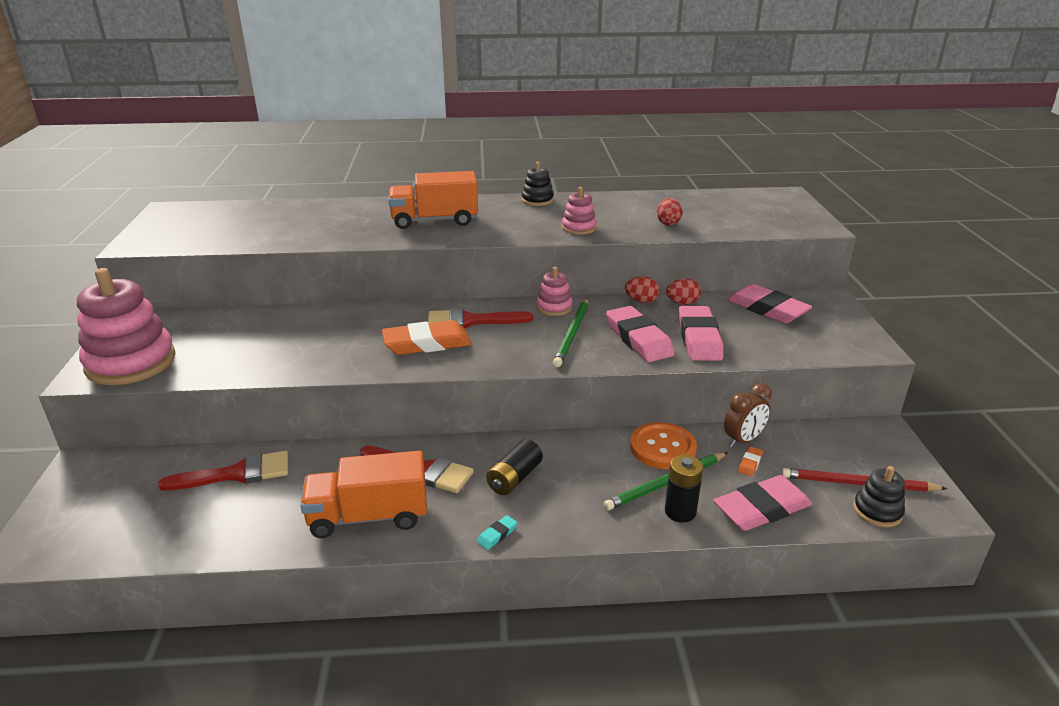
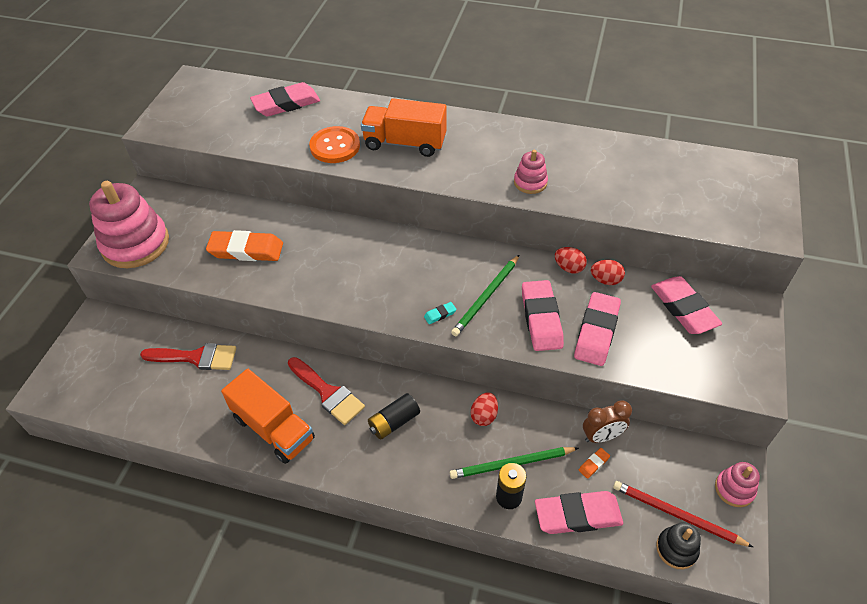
camera: 20 degrees right, 20 degrees up
orange truck [300,451,427,538] -> orange truck turned 150 degrees counterclockwise [221,369,315,464]
orange eraser [382,320,471,355] -> orange eraser moved to [206,230,283,261]
red brush [428,308,533,329] -> none
turquoise eraser [477,515,517,550] -> turquoise eraser moved to [424,302,457,324]
black stacking toy [522,162,554,206] -> none
pink stacking toy [536,267,573,316] -> pink stacking toy moved to [715,462,760,507]
orange button [630,422,697,469] -> orange button moved to [309,126,360,163]
red egg [657,198,683,226] -> red egg moved to [471,393,498,426]
none -> pink eraser [250,82,320,116]

